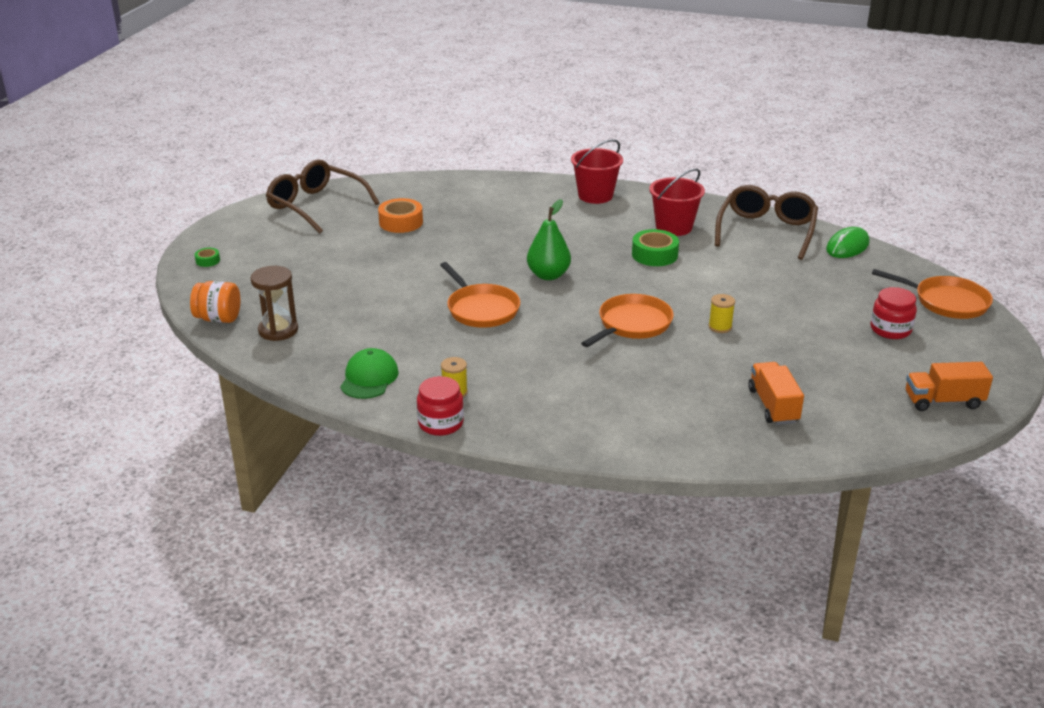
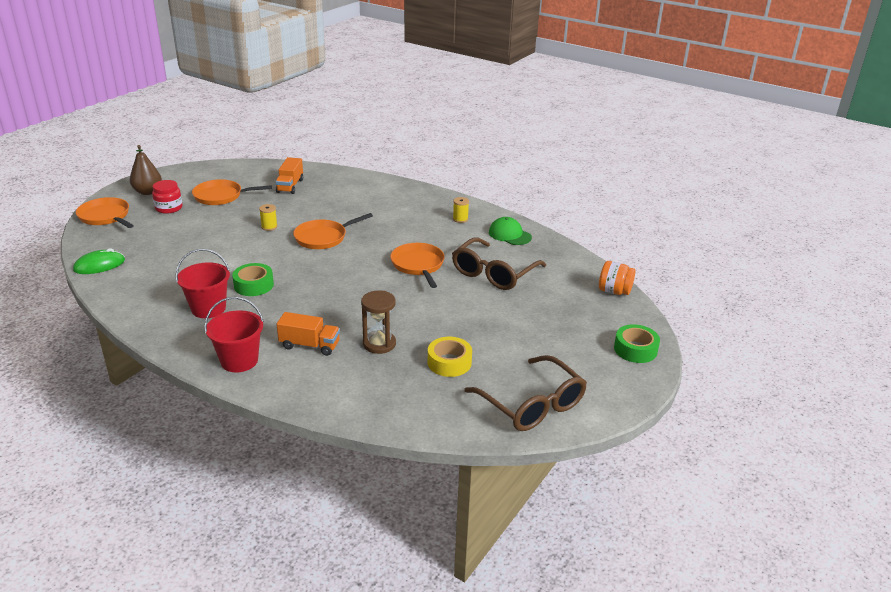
camera: 165 degrees left, 0 degrees up
green tape [195,248,220,267] -> green tape [614,324,660,363], size x1.95
brown hourglass [250,266,298,341] -> brown hourglass moved to [361,291,396,354]
green cap [340,348,399,399] -> green cap turned 105 degrees clockwise [489,217,532,245]
orange tape [378,198,423,233] -> yellow tape [428,337,472,377]
red jar [417,376,464,436] -> none
green pear [527,199,571,280] -> none
brown glasses [715,185,818,260] -> brown glasses moved to [452,238,546,290]
orange truck [906,362,993,411] -> orange truck moved to [277,312,340,356]
none -> brown pear [130,145,162,195]
none -> orange pan [192,179,272,205]

